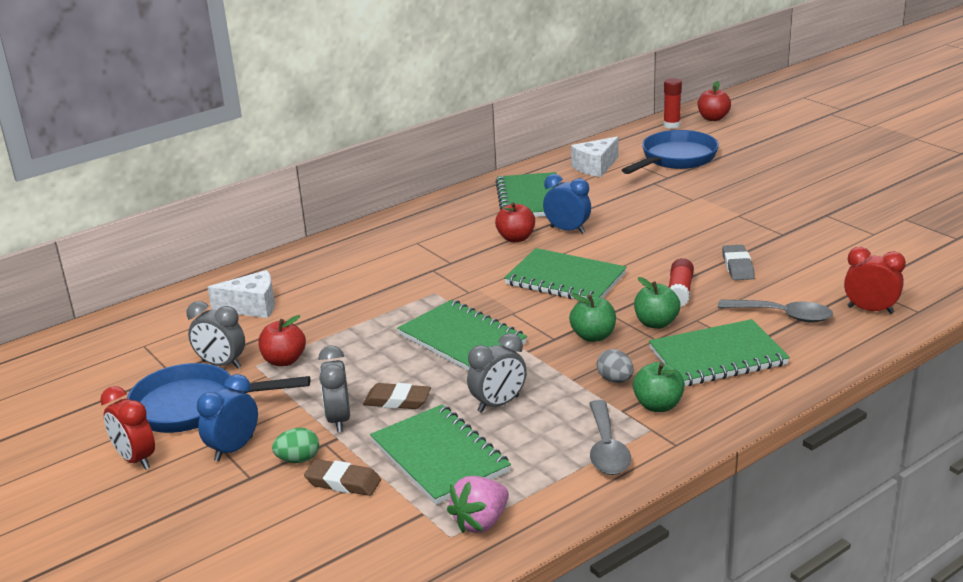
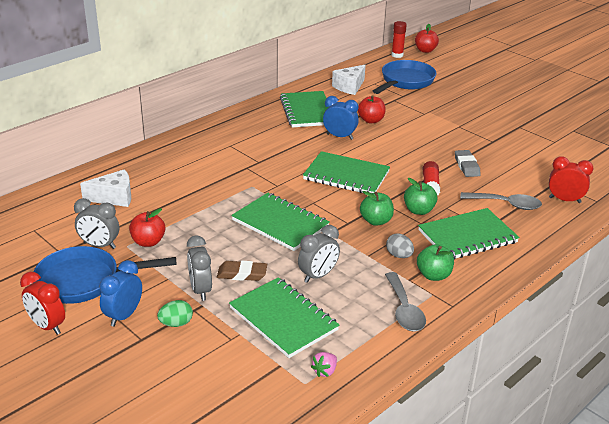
camera: 10 degrees left, 5 degrees up
brown eraser [304,459,381,496] -> none
pink strawberry [447,476,509,533] -> pink strawberry [311,352,337,377], size x0.60
red apple [495,202,535,242] -> red apple moved to [358,95,386,123]

